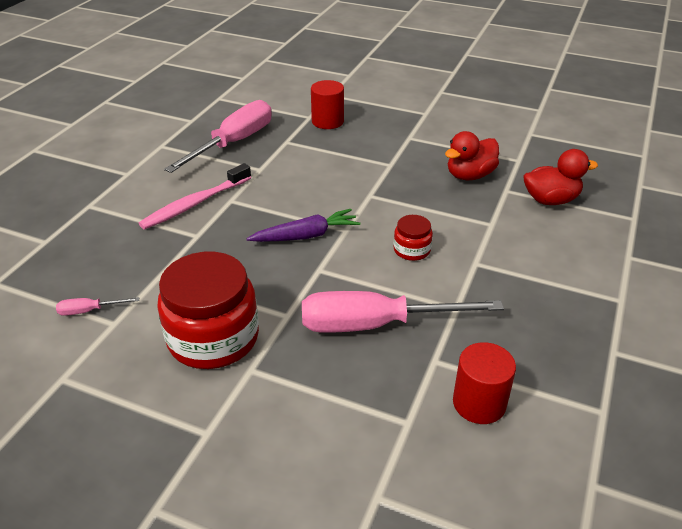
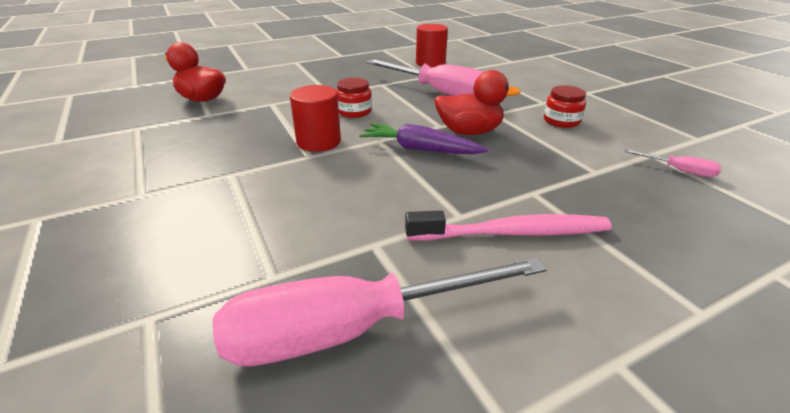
camera: 140 degrees left, 5 degrees down
red jar [157,251,259,369] -> red jar [544,85,586,128], size x0.47
red cylinder [311,80,344,129] -> red cylinder moved to [290,85,341,152]
red duck [445,131,499,180] -> red duck moved to [434,70,521,135]

